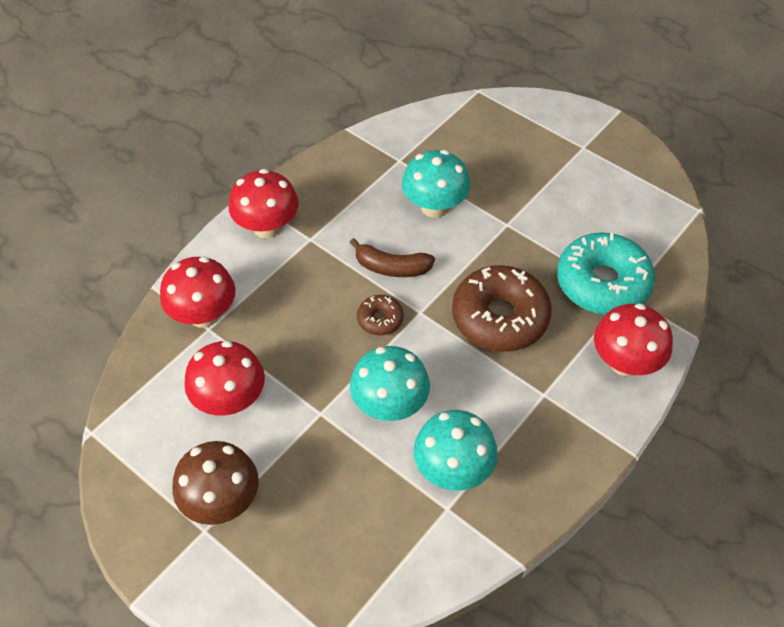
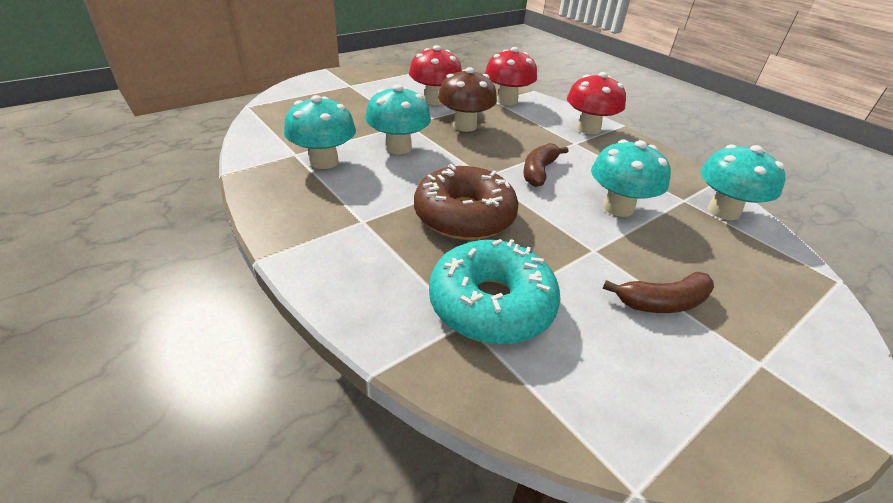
camera: 100 degrees right, 15 degrees down
brown mushroom [172,441,259,525] -> brown mushroom moved to [438,67,497,132]
brown donut [357,295,404,336] -> none
red mushroom [594,303,673,376] -> none
none -> brown banana [603,271,714,313]
none -> turquoise mushroom [700,144,786,220]

